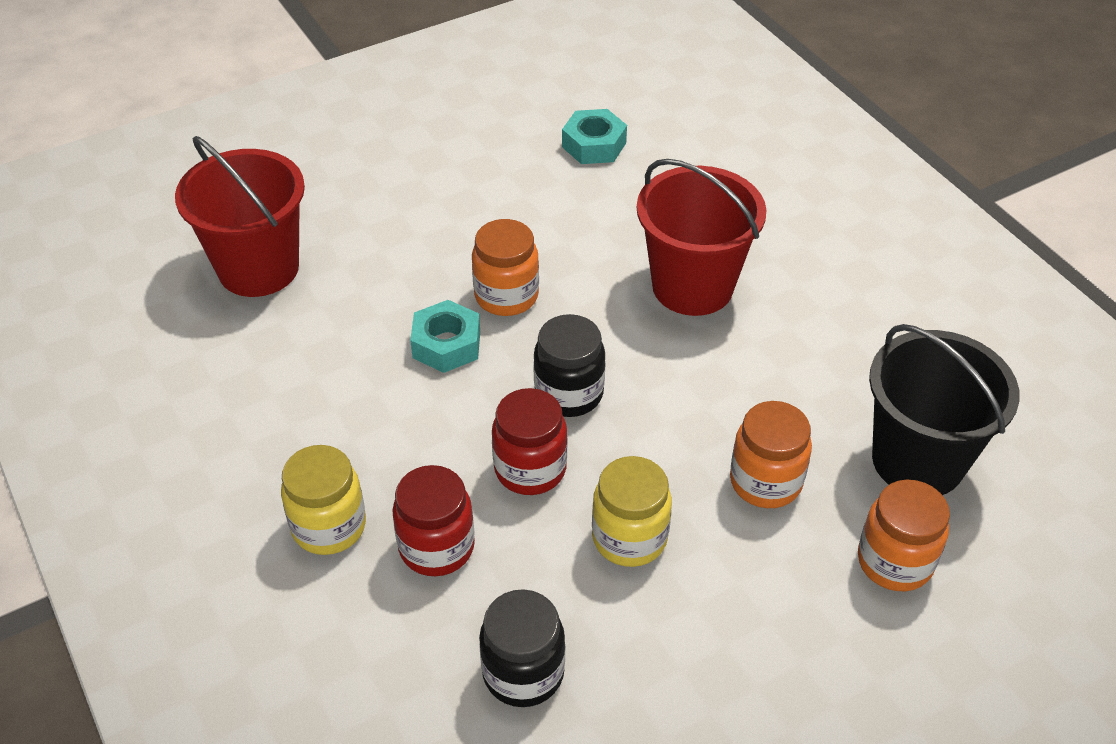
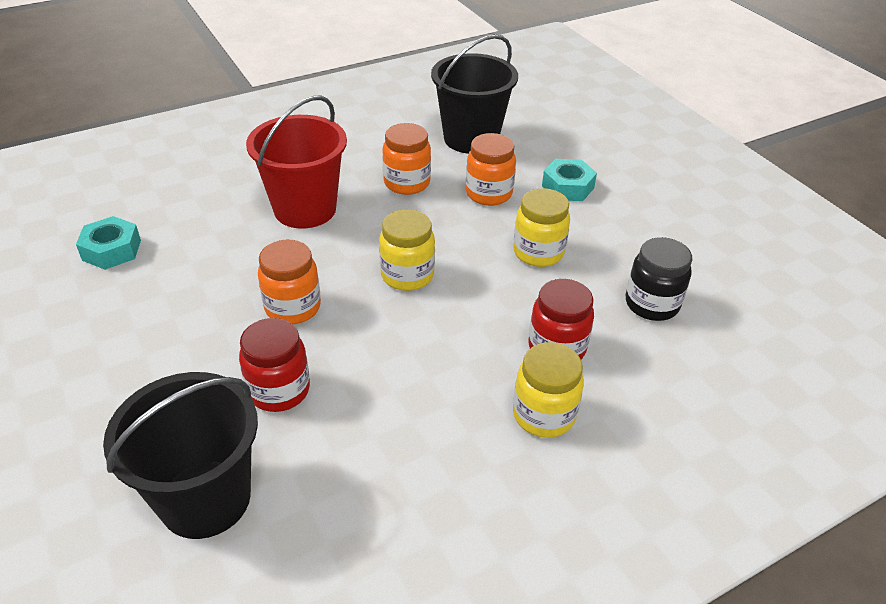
camera: 90 degrees left, 5 degrees down
red bucket [175,136,305,297] -> black bucket [103,372,258,539]
turquoise nut [410,300,480,373] -> turquoise nut moved to [542,159,597,201]
red jar [492,388,567,495] -> red jar moved to [239,318,310,412]
black jar [533,314,605,417] -> yellow jar [379,209,435,291]
orange jar [858,480,950,591] -> orange jar moved to [382,123,431,195]

